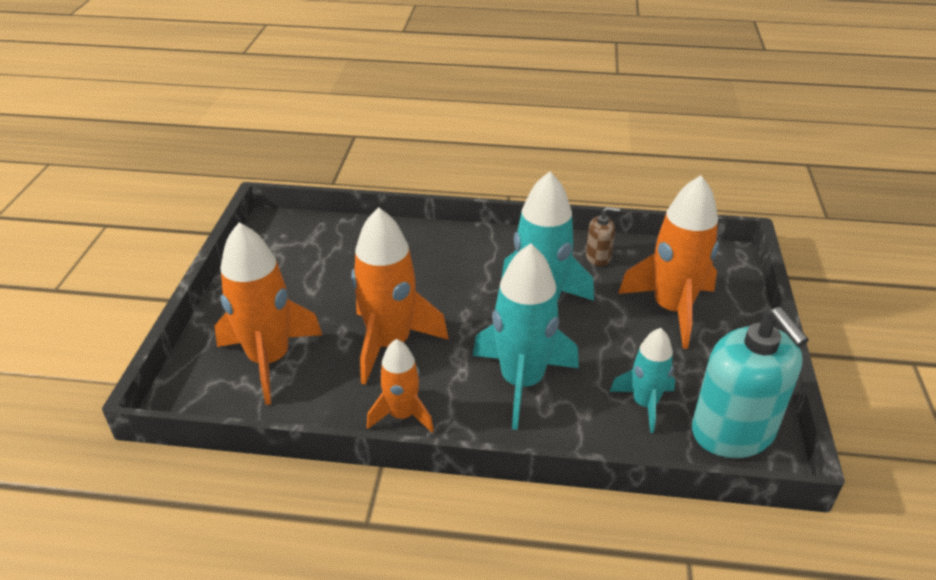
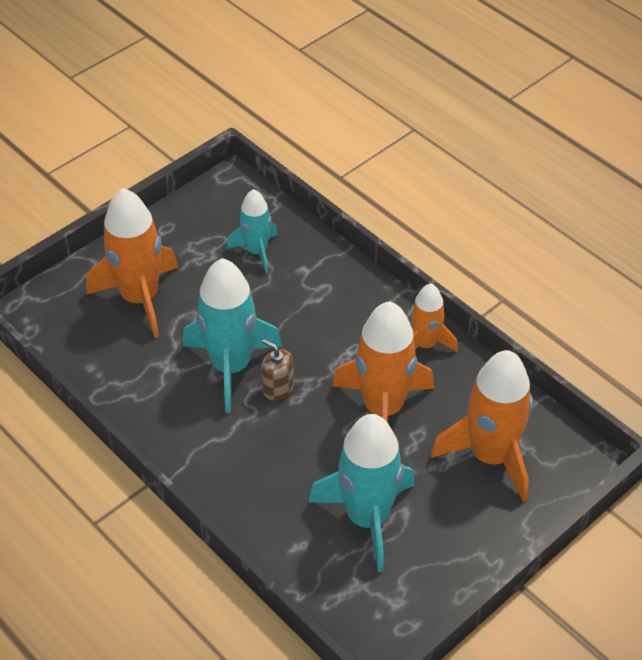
camera: 140 degrees left, 10 degrees up
turquoise rocket [473,243,579,430] -> turquoise rocket moved to [308,414,415,572]
brown soap dispenser [586,207,620,266] -> brown soap dispenser moved to [261,339,294,401]
turquoise soap dispenser [692,307,809,458] -> none

